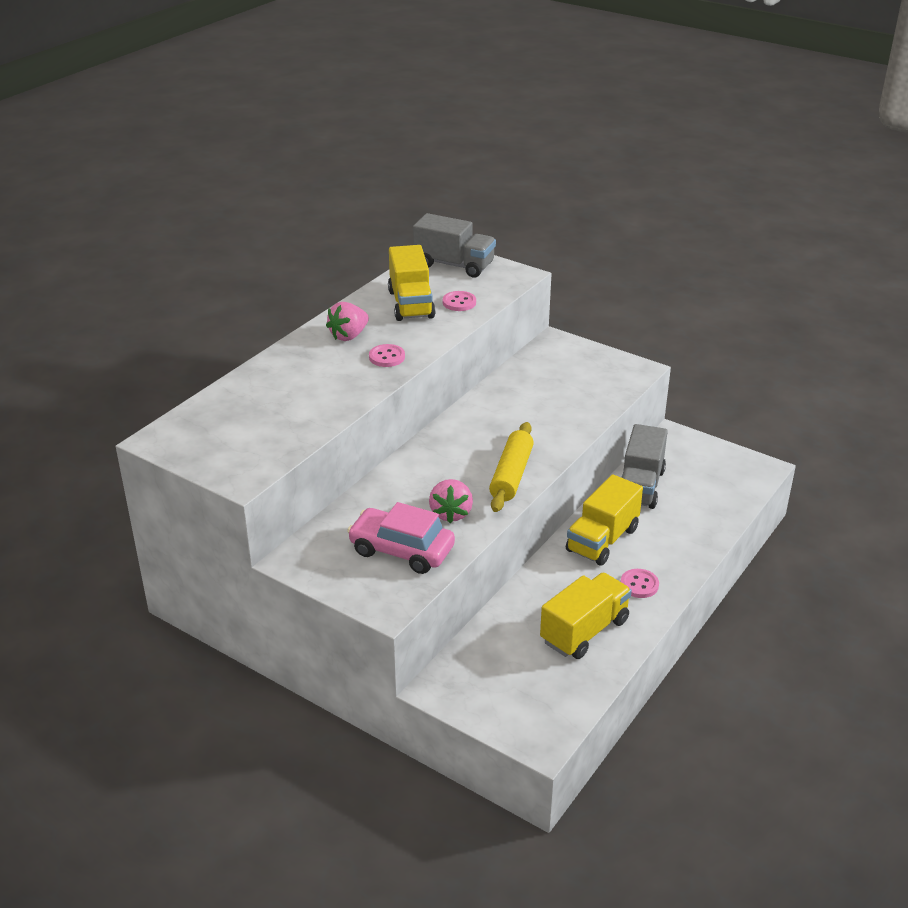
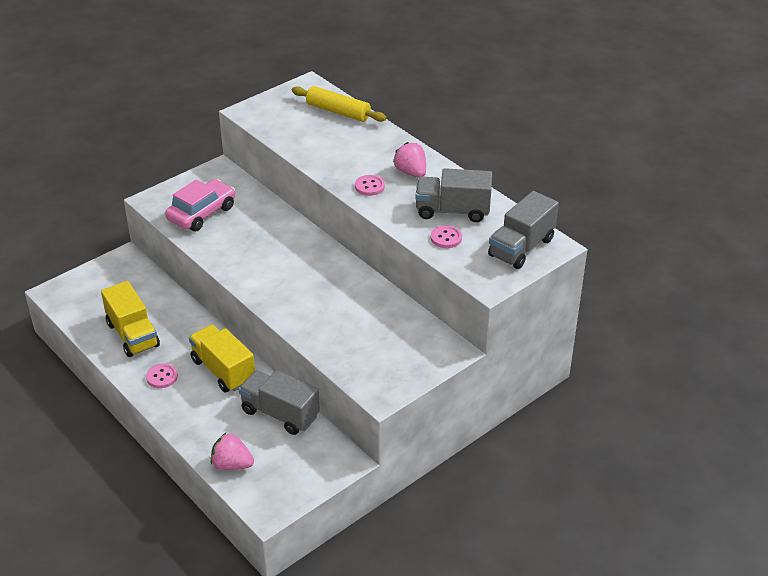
camera: 105 degrees right, 5 degrees up
yellow truck [388,245,435,321] -> grey truck [415,168,492,222]
pink strawberry [429,479,473,523] -> pink strawberry moved to [211,433,254,470]
yellow rolling pin [489,422,534,512] -> yellow rolling pin moved to [292,86,386,122]

